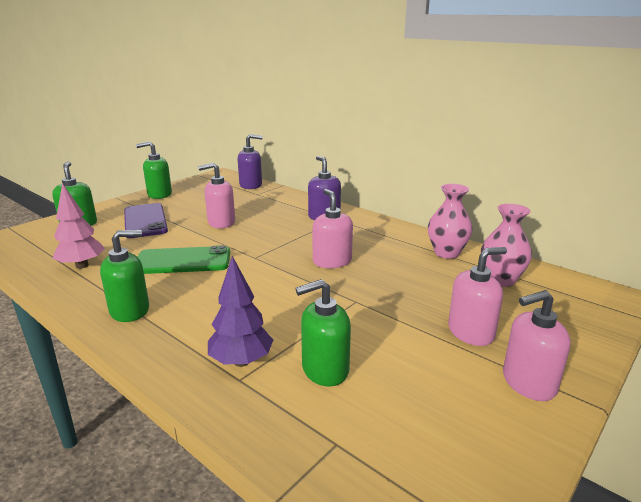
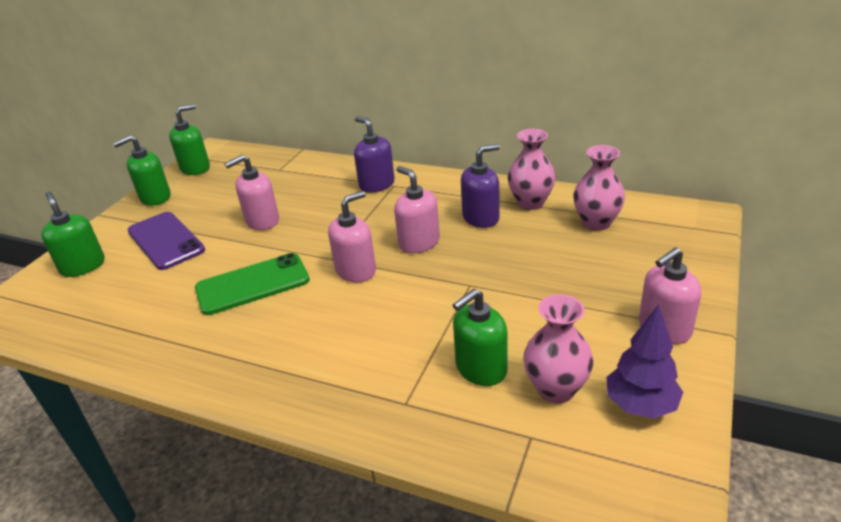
camera: 15 degrees left, 10 degrees up
pink tree [52,183,105,269] -> none
green soap dispenser [100,230,149,322] -> green soap dispenser moved to [169,104,210,175]
purple tree [208,256,273,367] -> purple tree moved to [607,304,683,418]
purple soap dispenser [238,134,263,189] -> purple soap dispenser moved to [461,144,500,228]
pink soap dispenser [448,247,507,346] -> pink soap dispenser moved to [328,191,376,282]
none -> pink vase [523,294,593,403]

